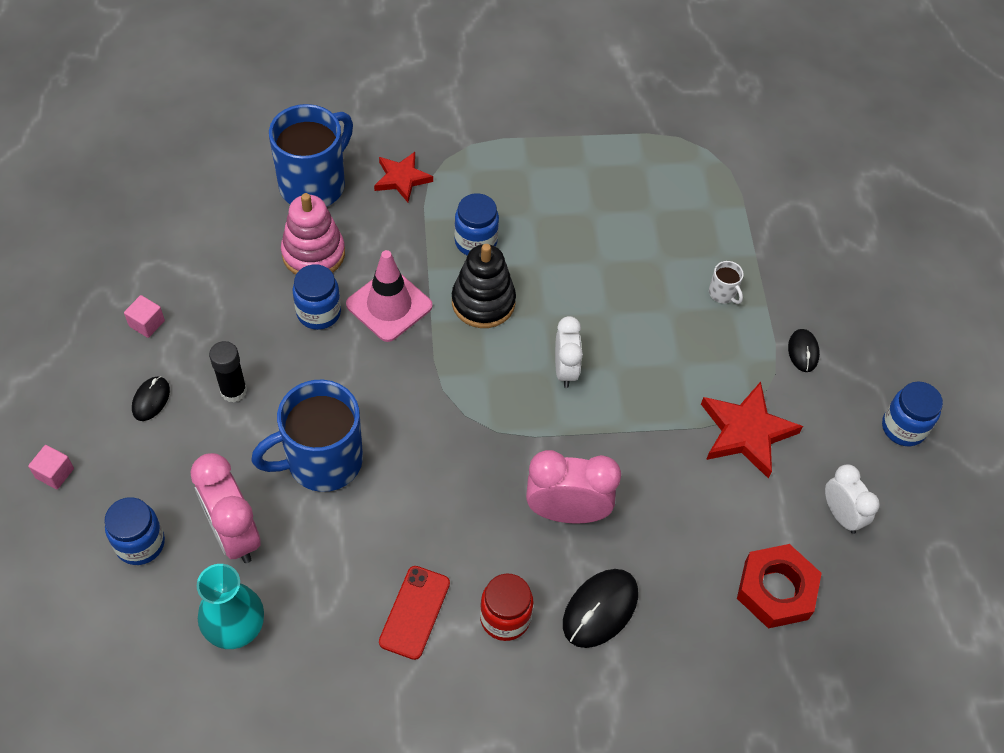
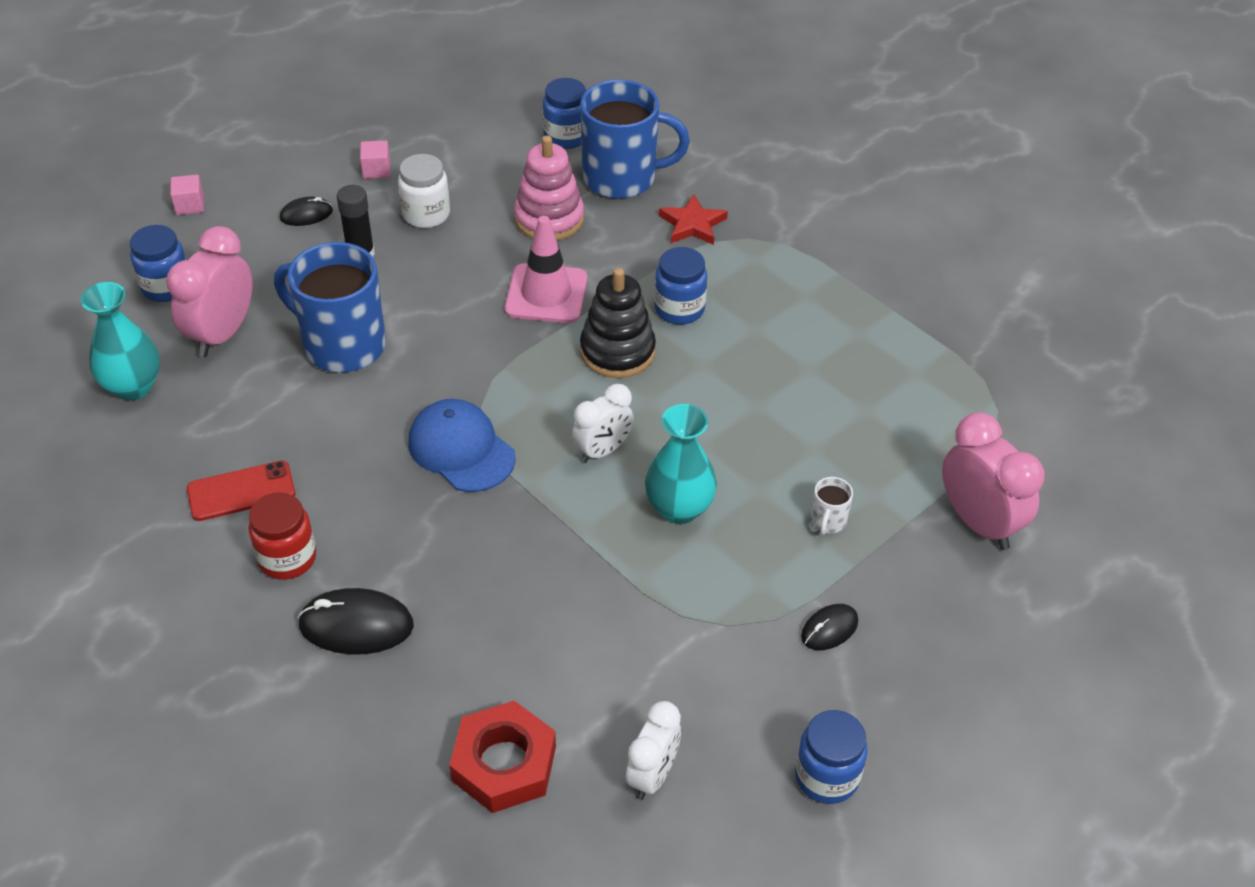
camera: 55 degrees right, 10 degrees down
blue jar [293,264,341,330] -> blue jar moved to [543,78,586,149]
pink clock [526,450,621,523] -> pink clock moved to [942,412,1044,550]
red star [701,382,803,479] -> none
none -> white jar [398,154,450,228]
none -> blue cap [409,399,516,492]
none -> turquoise vase [645,404,717,524]

